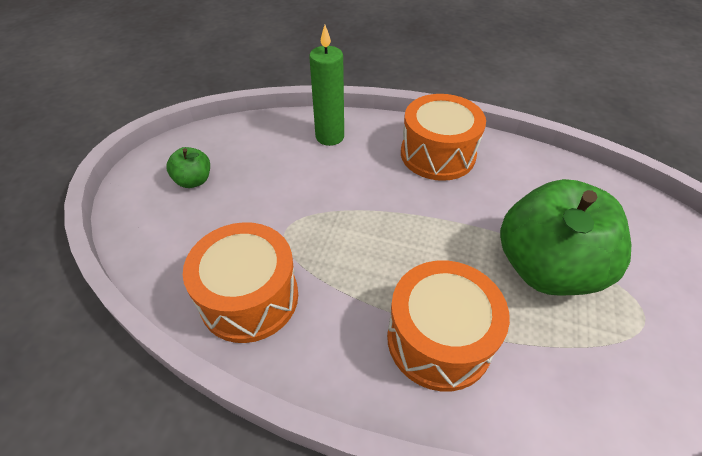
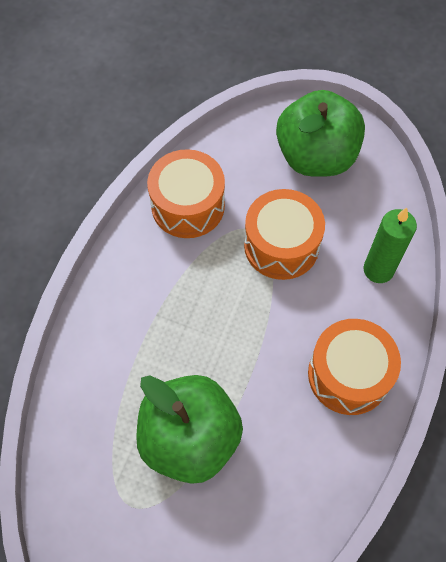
camera: 95 degrees right, 15 degrees up
green apple [166,147,210,188] -> green apple [276,90,365,177], size x2.30
orange drum [387,260,510,391] -> orange drum moved to [244,189,325,280]

